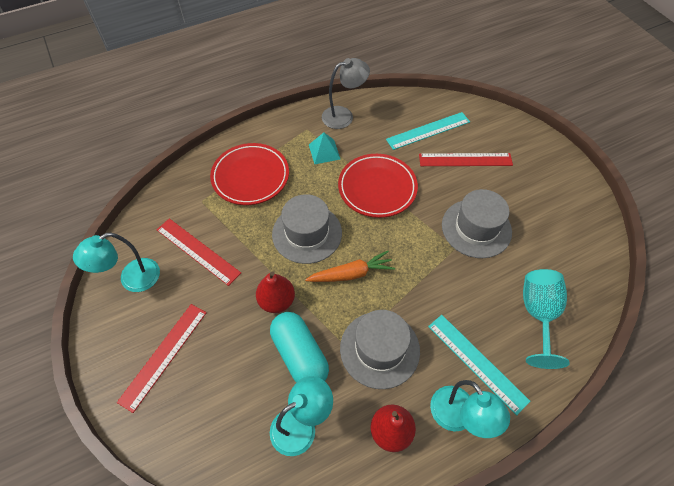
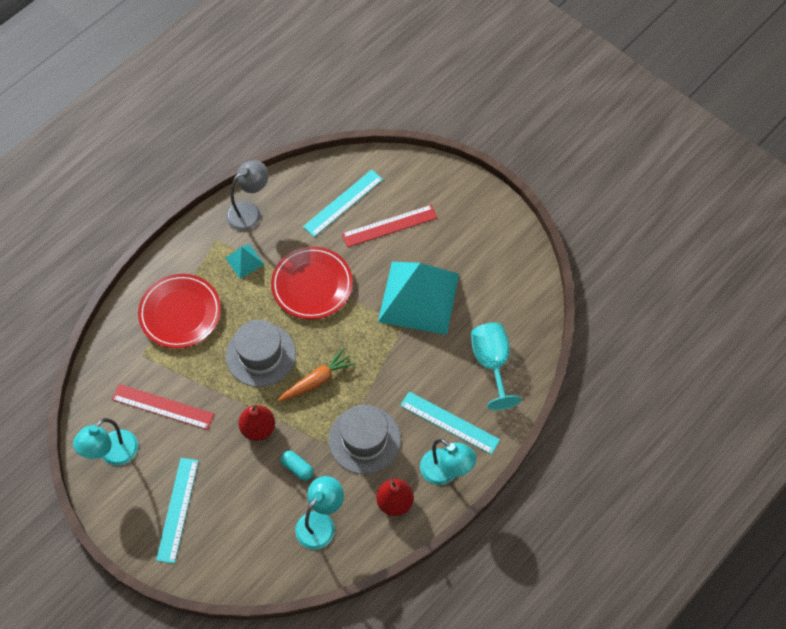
camera: 20 degrees left, 5 degrees up
red ruler [117,304,207,413] -> turquoise ruler [156,458,199,564]
turquoise capsule [270,312,329,383] -> turquoise capsule [281,451,314,481], size x0.51
grey hat [442,189,512,258] -> turquoise pyramid [378,262,459,335]

